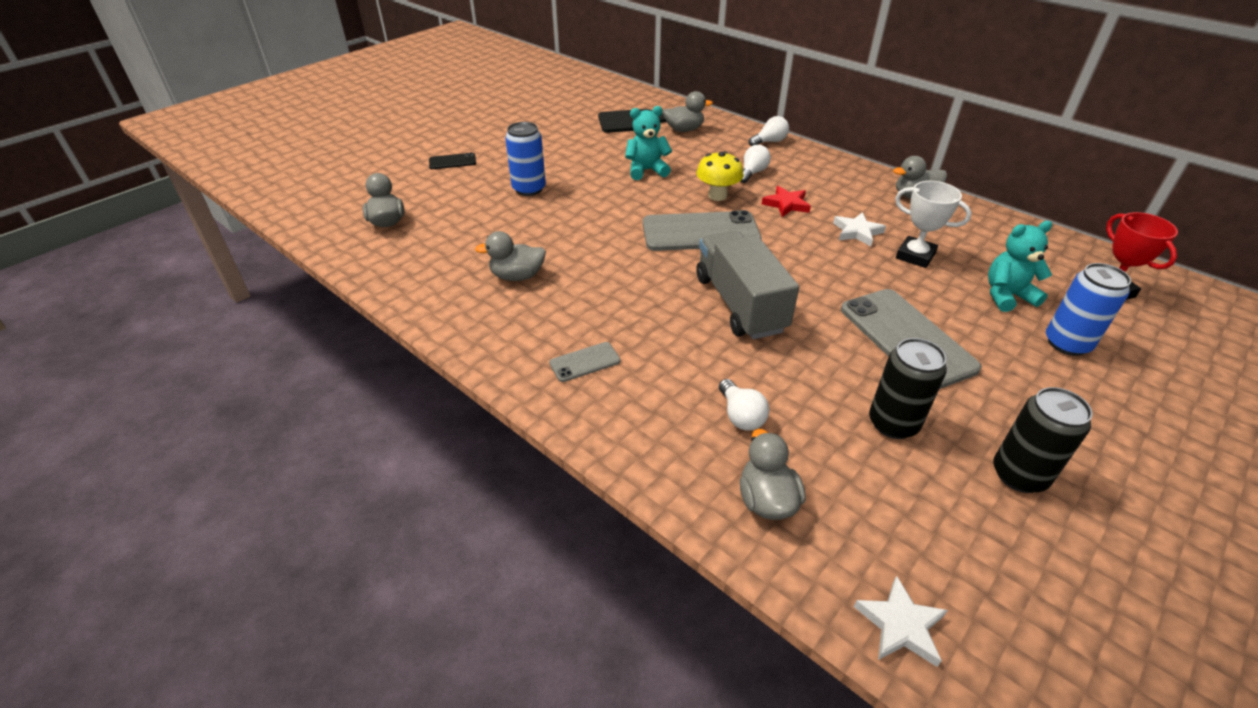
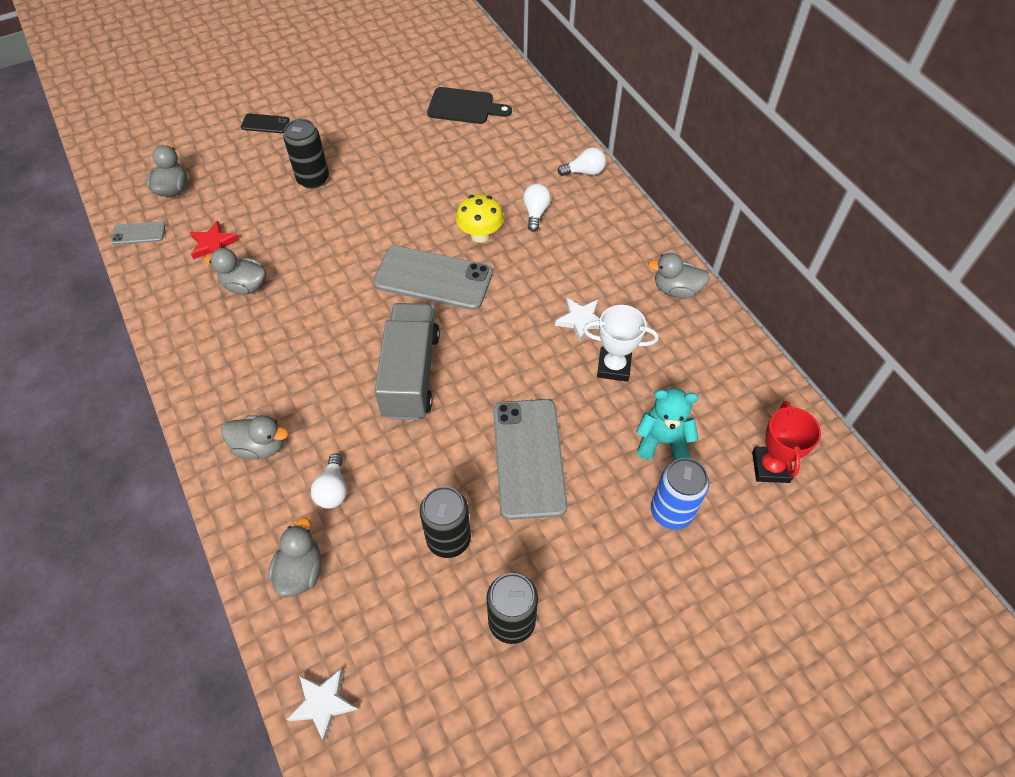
camera: 20 degrees right, 15 degrees up
blue can [505,122,546,196] -> black can [283,119,329,189]
grey phone [549,342,621,382] -> grey phone moved to [111,221,166,245]
turquoise teddy bear [625,106,672,180] -> none
grey duck [663,91,713,132] -> grey duck moved to [221,415,288,460]
white light bulb [740,145,771,183] -> white light bulb turned 45 degrees counterclockwise [523,184,551,232]
red star [762,186,811,217] -> red star moved to [190,221,239,259]
white trophy [895,181,972,268] -> white trophy turned 45 degrees counterclockwise [583,305,659,382]

